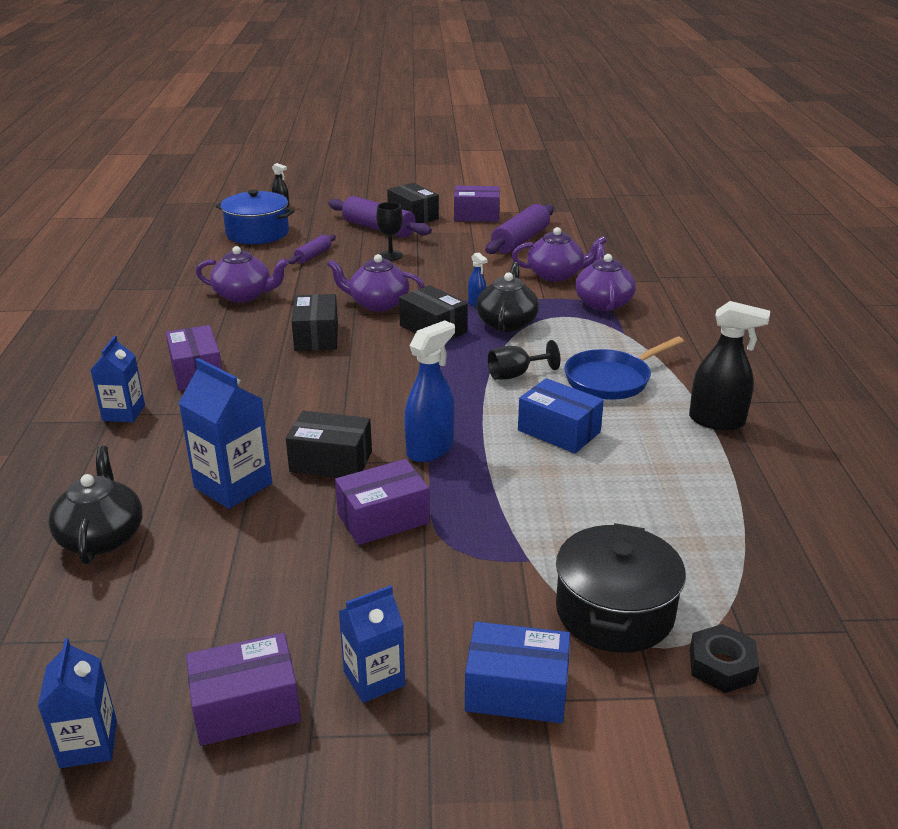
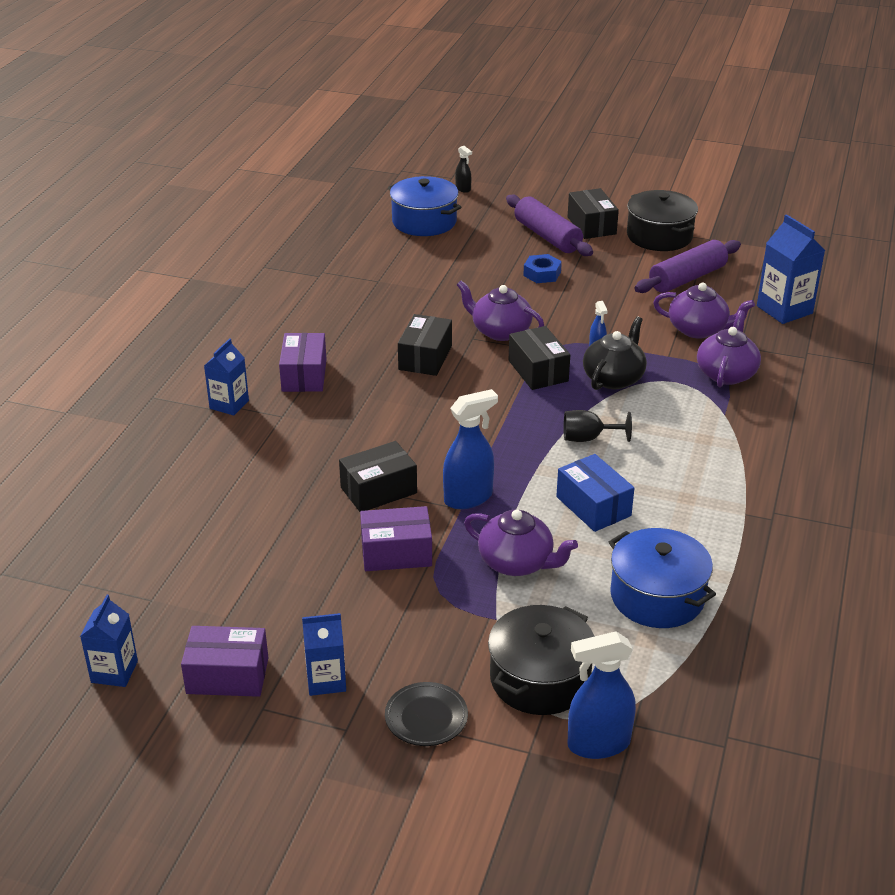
camera: 20 degrees right, 5 degrees up
black teapot [48,446,143,564] -> none
blue carton [179,358,272,509] -> blue carton moved to [757,214,825,324]
purple teapot [196,246,289,303] -> purple teapot moved to [464,510,578,576]
black box [286,411,372,478] -> black box turned 60 degrees counterclockwise [339,441,417,512]
purple rolling pin [288,235,336,264] -> none
black goblet [376,202,403,261] -> blue nut [523,254,562,283]
purple box [454,186,500,222] -> black pot [627,190,698,251]
blue box [465,622,570,723] -> black plate [385,682,468,746]
blue pan [564,336,684,400] -> none
black spray bottle [689,301,770,430] -> none
black nut [690,624,760,693] -> blue spray bottle [568,631,636,759]
none -> blue pot [609,528,716,628]

